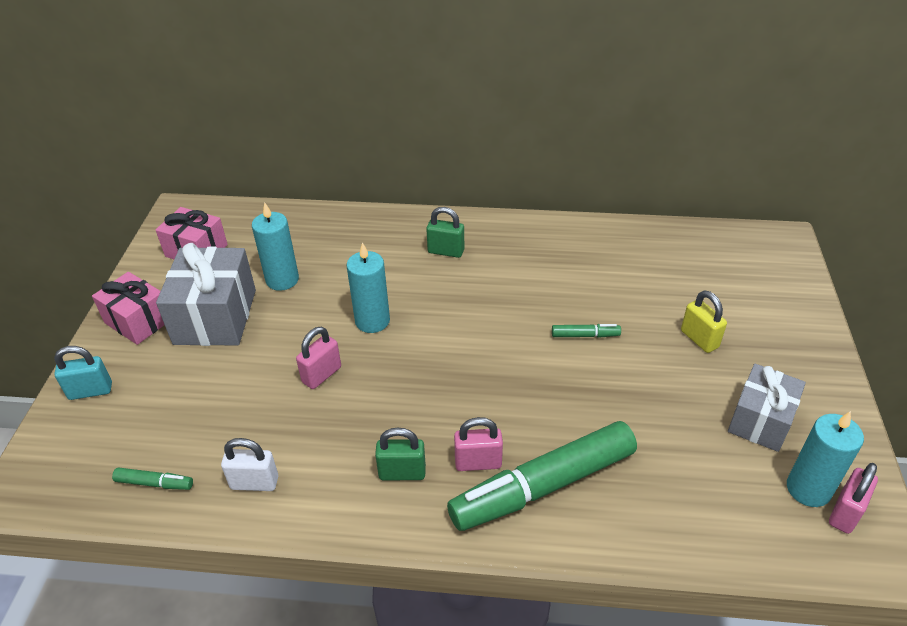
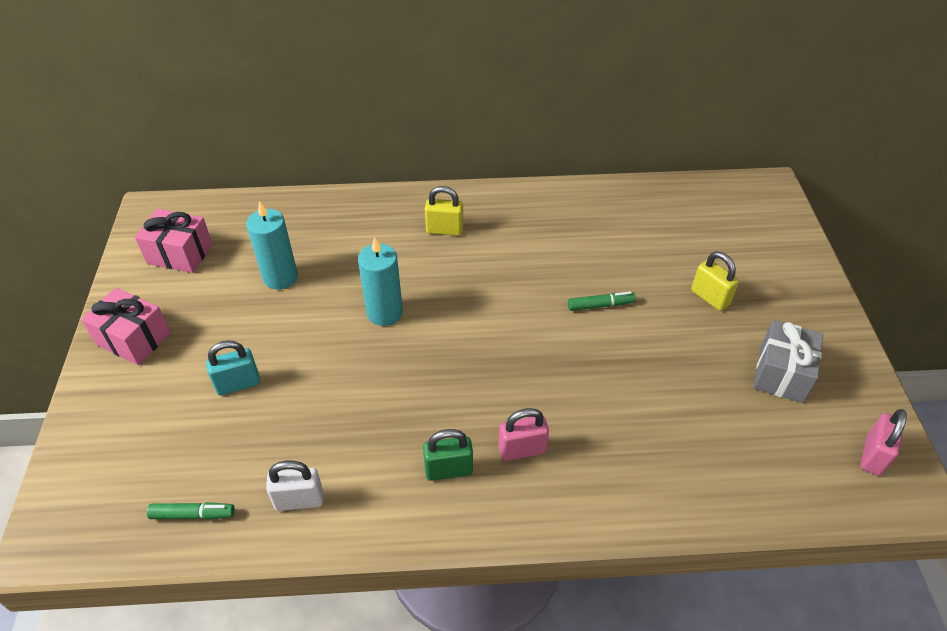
camera: 10 degrees left, 5 degrees up
turquoise padlock [54,346,112,400] -> turquoise padlock moved to [206,340,260,395]
grey gift [156,243,256,346] -> none
pink padlock [296,327,341,389] -> none
green padlock [426,207,464,258] -> yellow padlock [425,186,463,236]
green marker [447,421,637,531] -> none
turquoise candle [787,411,864,507] -> none

